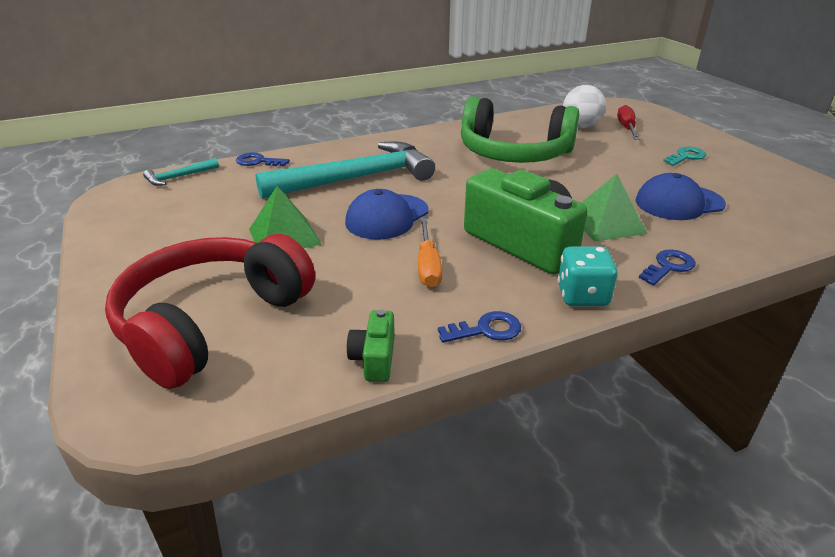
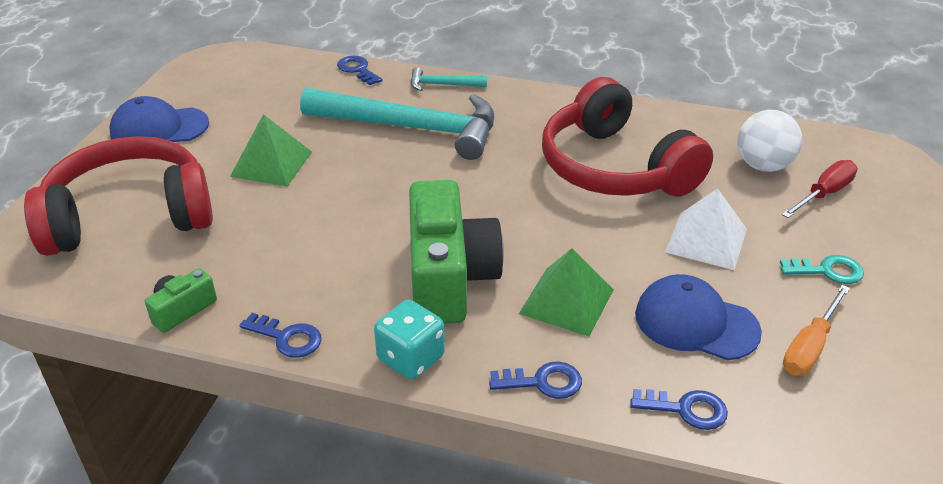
camera: 40 degrees right, 5 degrees up
turquoise hammer [143,158,219,186] -> turquoise hammer moved to [411,67,487,91]
blue cap [345,189,429,239] -> blue cap moved to [109,96,209,142]
orange screwdriver [418,218,442,287] -> orange screwdriver moved to [783,285,850,376]
green headphones [461,96,579,163] -> red headphones [542,77,713,196]
none -> blue key [630,389,728,430]
none -> white pyramid [665,189,747,270]

